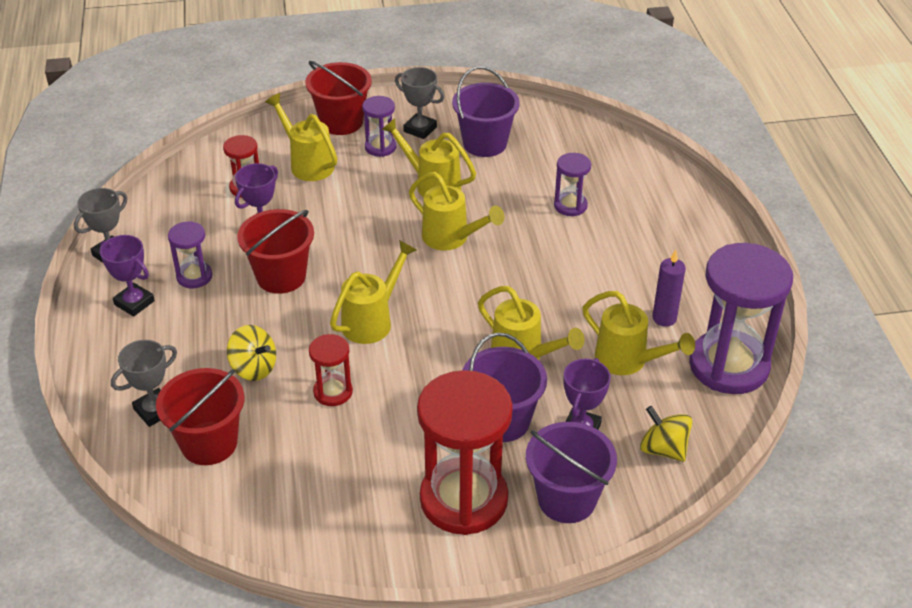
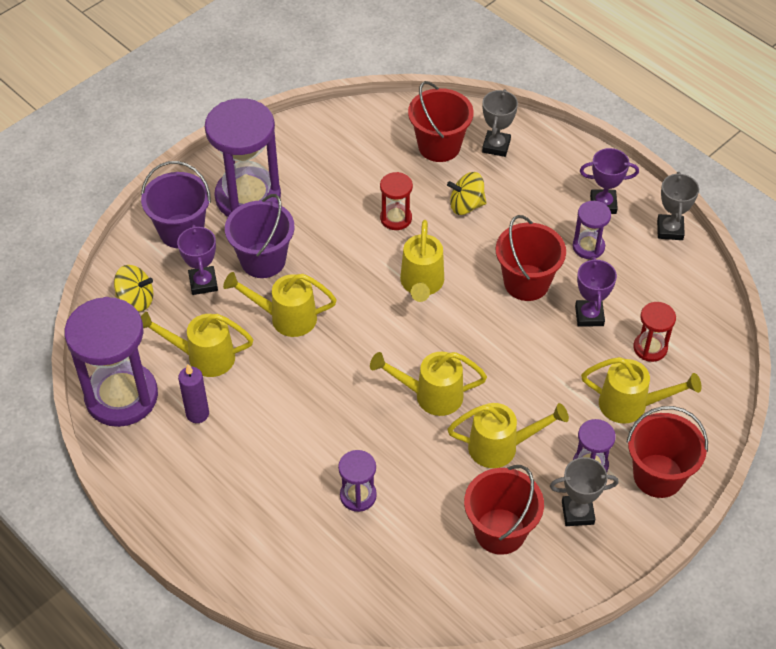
camera: 145 degrees right, 10 degrees up
red hourglass [417,370,513,535] -> purple hourglass [205,98,281,217]
purple bucket [452,66,520,157] -> red bucket [464,465,544,555]

